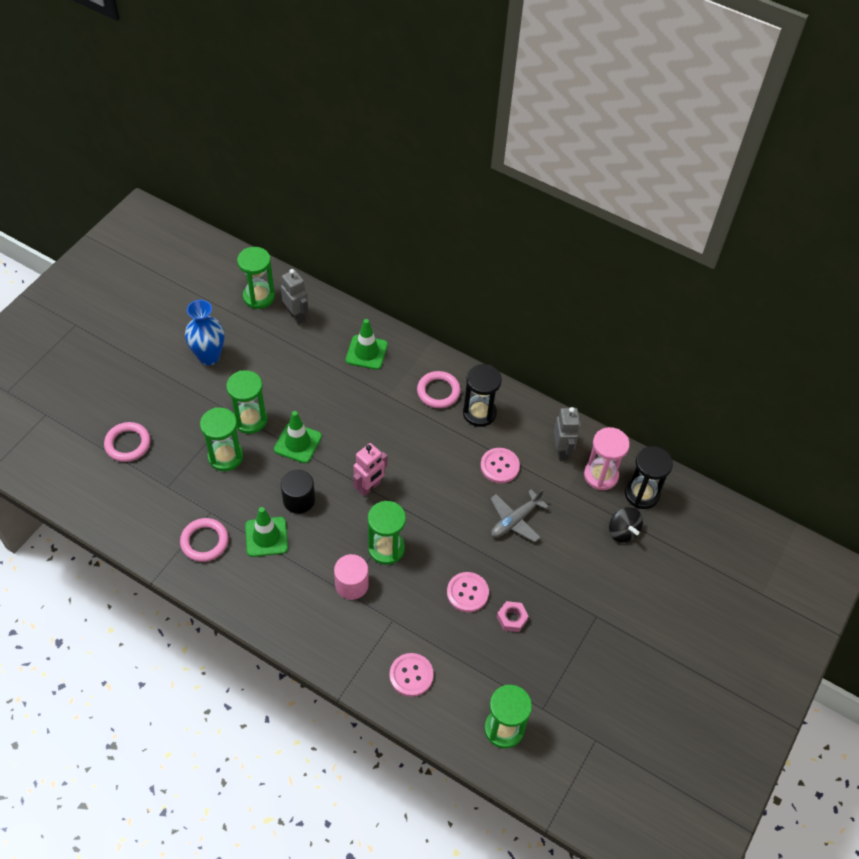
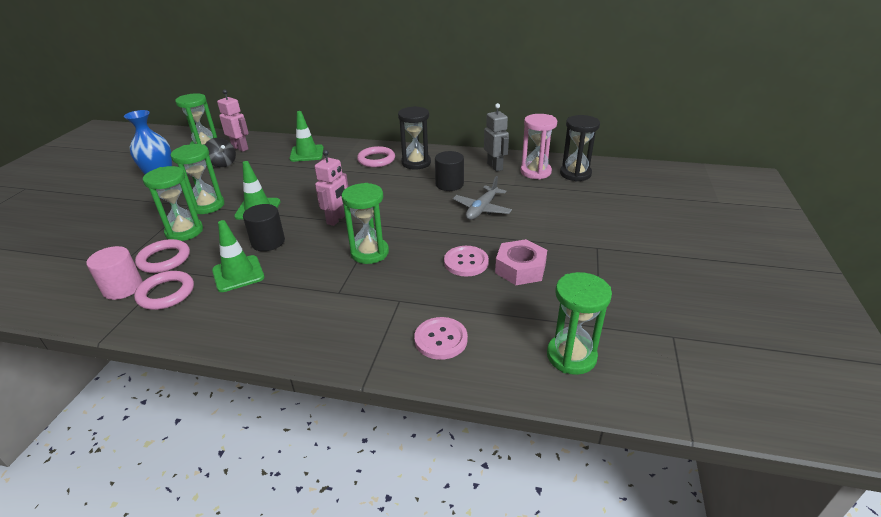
camera: 15 degrees left, 20 degrees down
pink ring [104,422,150,462] -> pink ring moved to [135,239,190,273]
grey robot [281,269,308,324] -> pink robot [217,89,249,152]
pink cylinder [334,554,369,600] -> pink cylinder moved to [86,246,143,300]
pink button [480,448,520,483] -> black cylinder [435,151,464,191]
pink nut [497,601,529,632] -> pink nut [495,239,547,285], size x1.61
black spinning top [609,507,643,543] -> black spinning top moved to [205,138,236,167]

